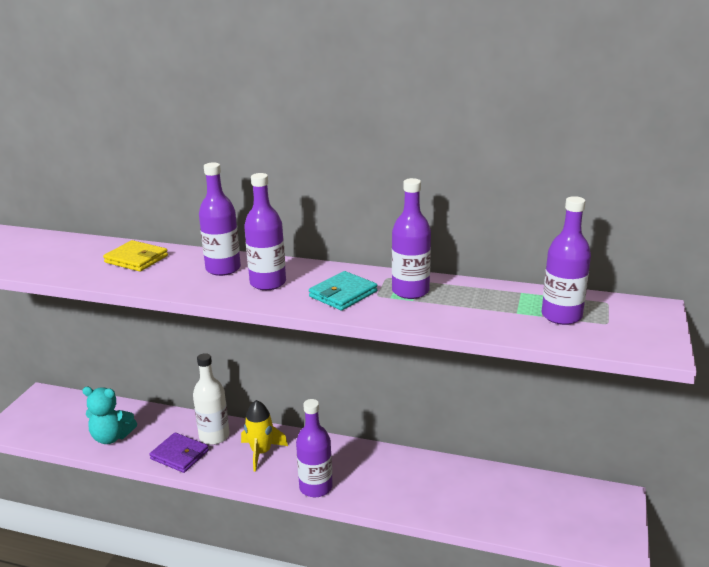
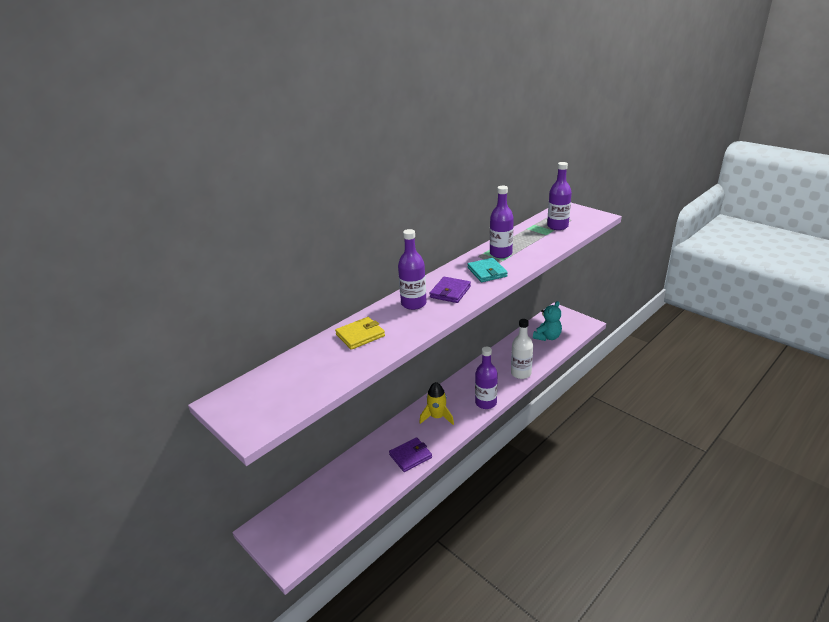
camera: 60 degrees left, 5 degrees up
turquoise teddy bear [82,387,137,444] -> turquoise teddy bear moved to [533,301,562,341]
white bottle [193,353,230,445] -> white bottle moved to [511,319,533,379]
purple bottle [244,173,286,290] -> purple wallet [429,277,471,303]

